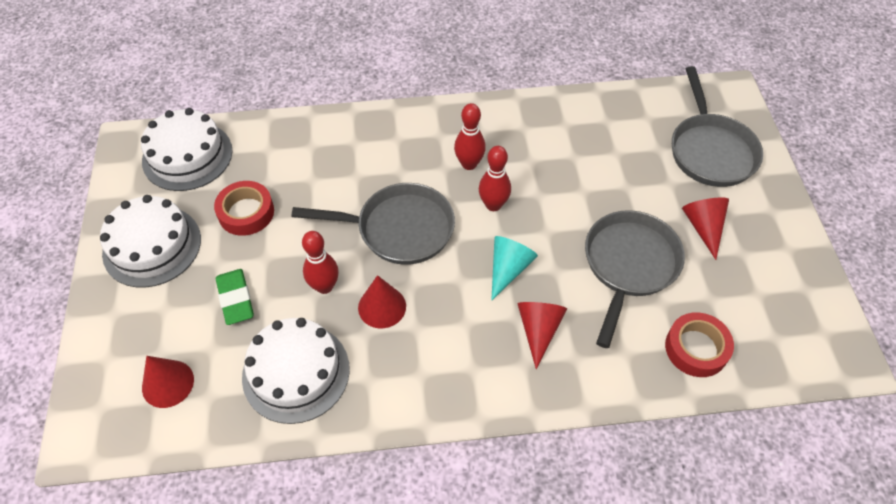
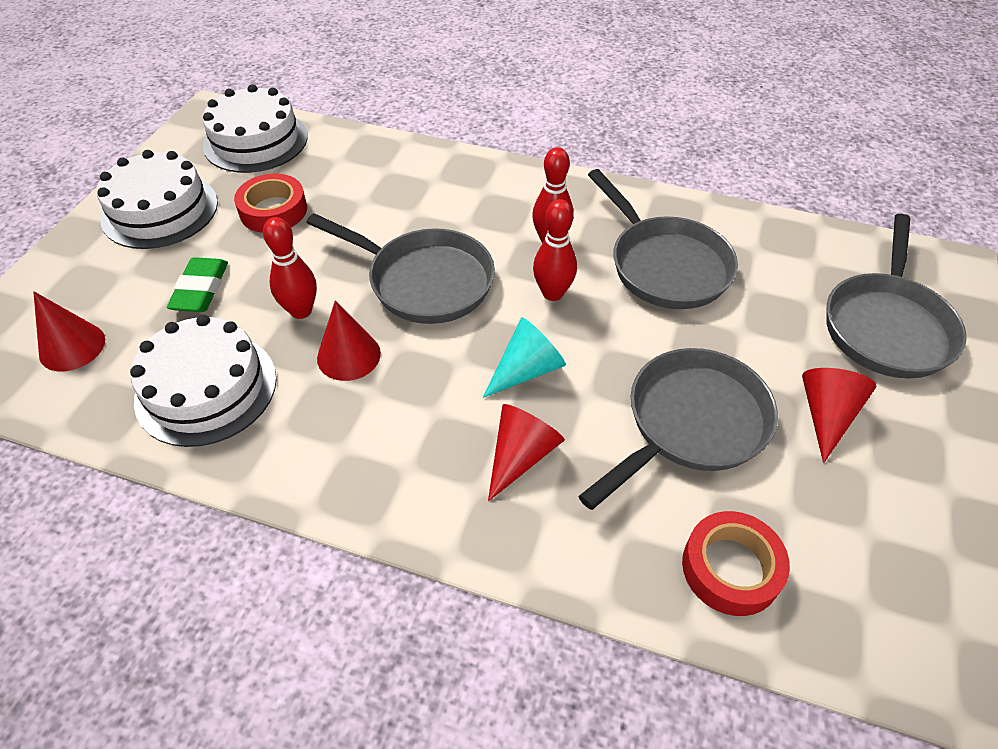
camera: 25 degrees right, 5 degrees down
none -> grey pan [588,169,738,309]

